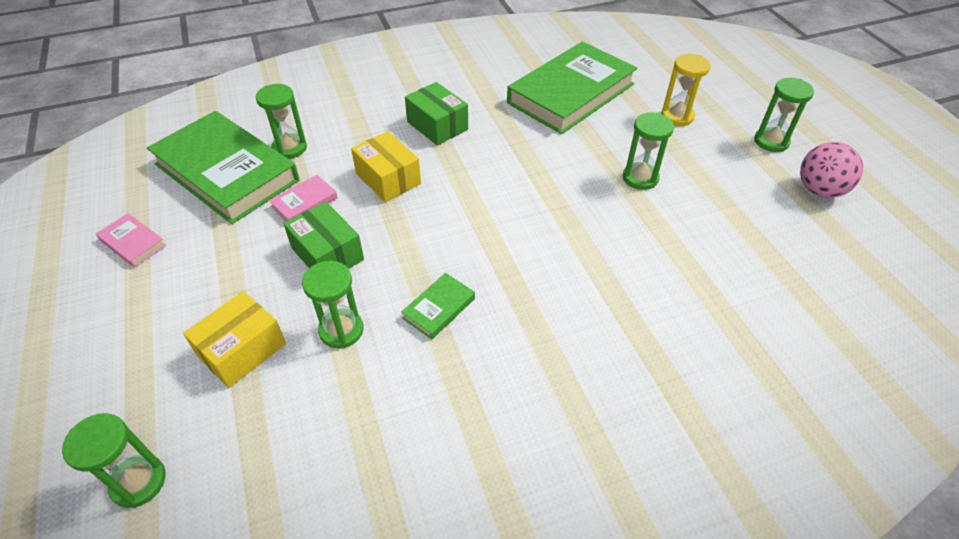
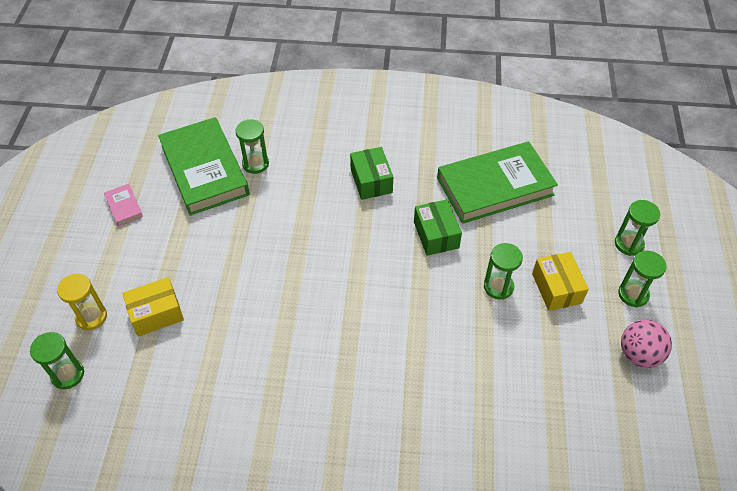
camera: 25 degrees right, 5 degrees up
pink book [269,175,338,222] -> none
green box [284,202,364,269] -> green box moved to [414,199,462,256]
green hourglass [302,261,364,348] -> green hourglass moved to [615,200,660,256]
yellow box [351,131,421,202] -> yellow box moved to [532,252,589,311]
green book [401,273,475,340] -> none
yellow hourglass [661,54,711,126] -> yellow hourglass moved to [57,274,107,331]

